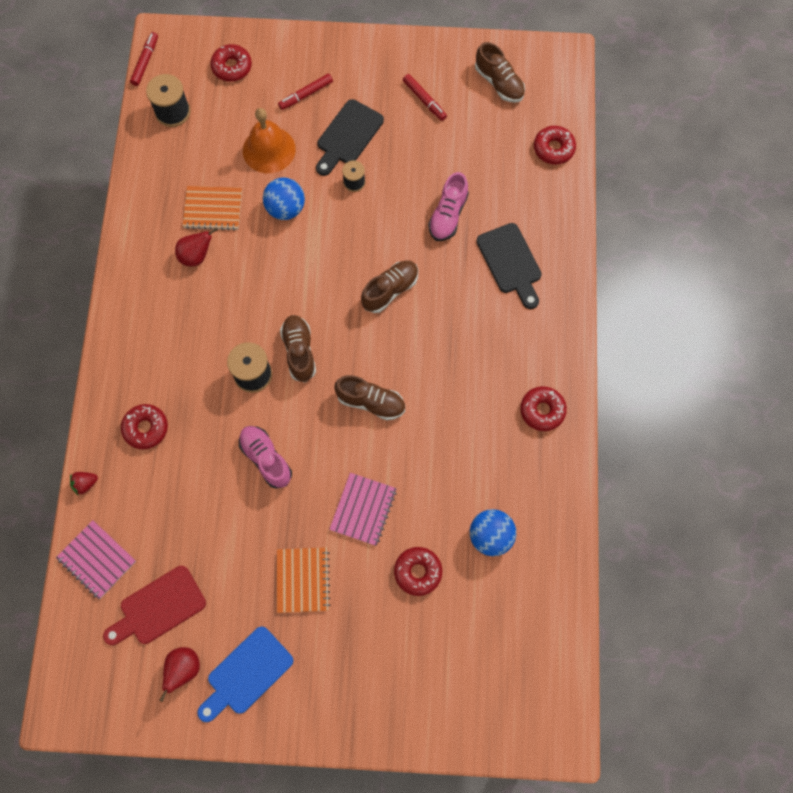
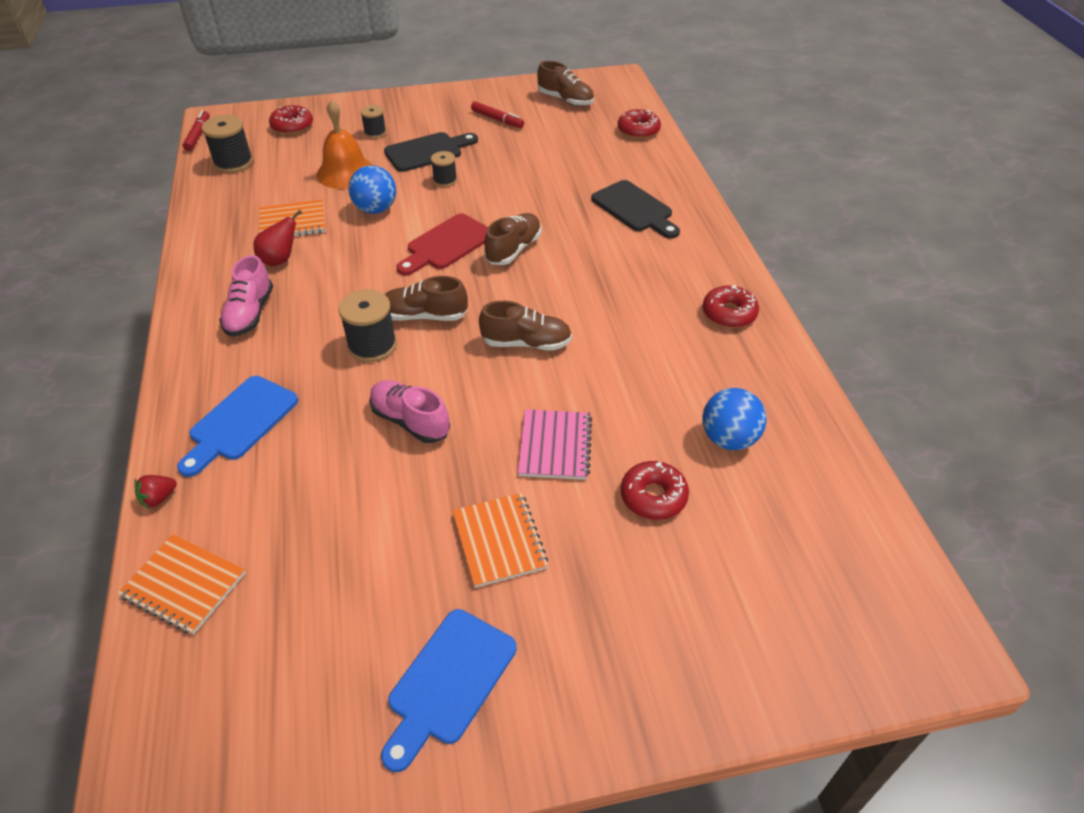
camera: 15 degrees left, 25 degrees down
pink notebook [56,520,136,599] -> orange notebook [118,534,246,635]
red cutting board [103,566,206,645] -> red cutting board moved to [396,213,488,275]
red donut [121,404,168,449] -> blue cutting board [177,376,298,477]
red pear [159,647,200,702] -> none
red marker [278,73,333,110] -> black spool [360,105,386,138]
brown shoe [280,315,316,383] -> brown shoe turned 60 degrees counterclockwise [385,276,468,321]
black cutting board [316,99,384,176] -> black cutting board turned 135 degrees counterclockwise [384,132,478,172]
pink shoe [428,172,469,241] -> pink shoe moved to [219,255,273,337]

